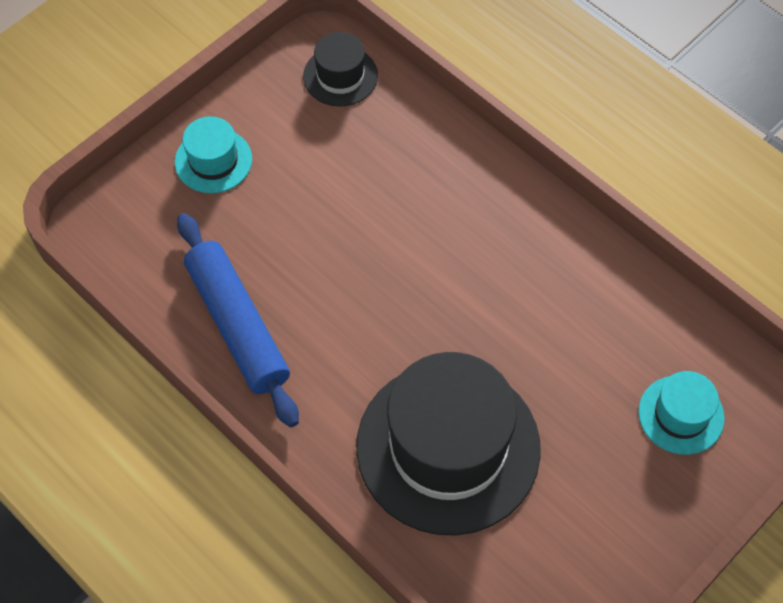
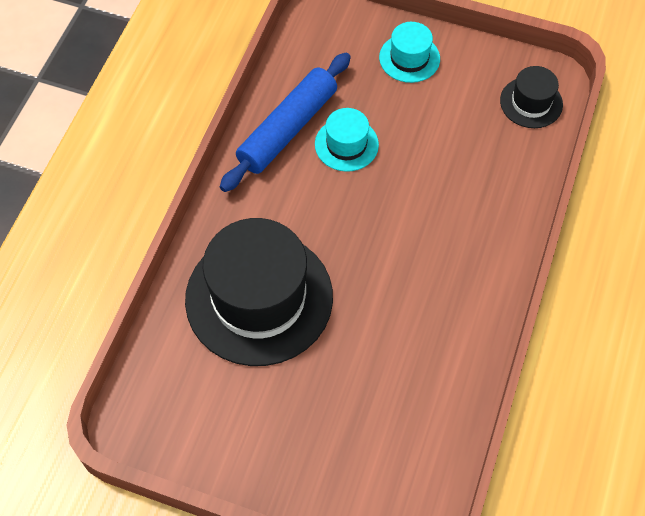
camera: 65 degrees right, 0 degrees up
turquoise hat [638,371,725,455] -> turquoise hat moved to [315,108,379,172]

